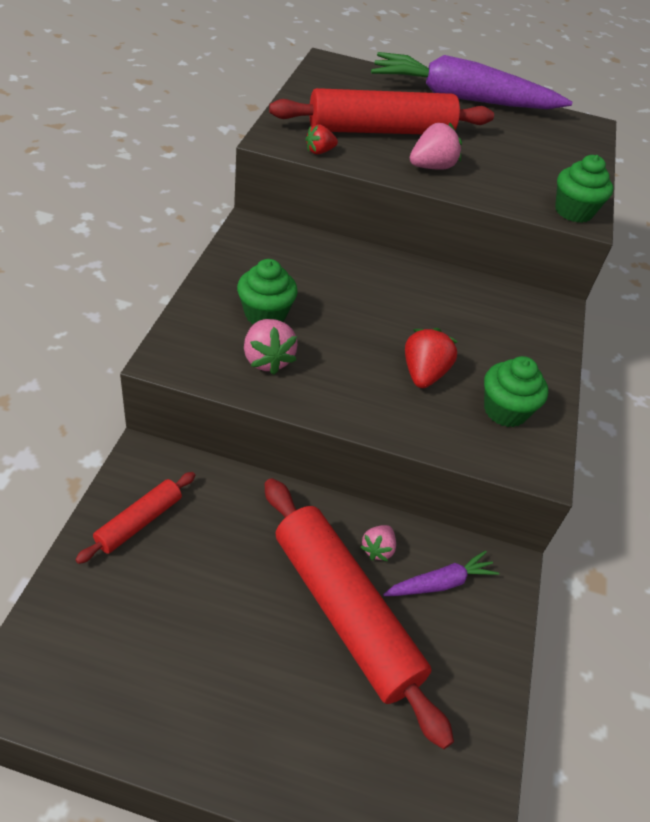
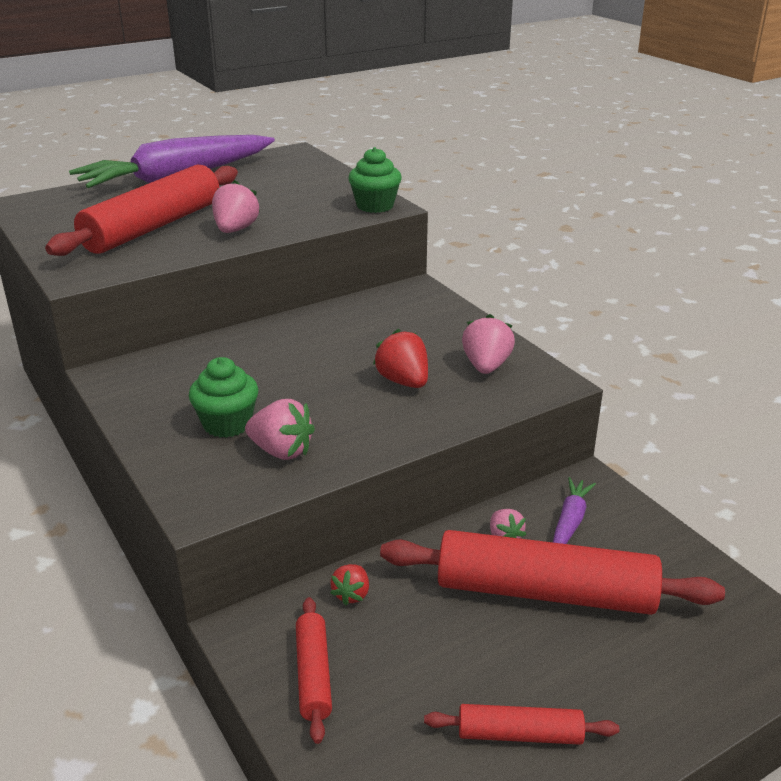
camera: 40 degrees left, 15 degrees down
red strawberry [305,125,338,154] -> red strawberry moved to [330,564,369,605]
green cupcake [484,356,548,427] -> pink strawberry [462,314,515,374]
none -> red rolling pin [424,704,620,745]

